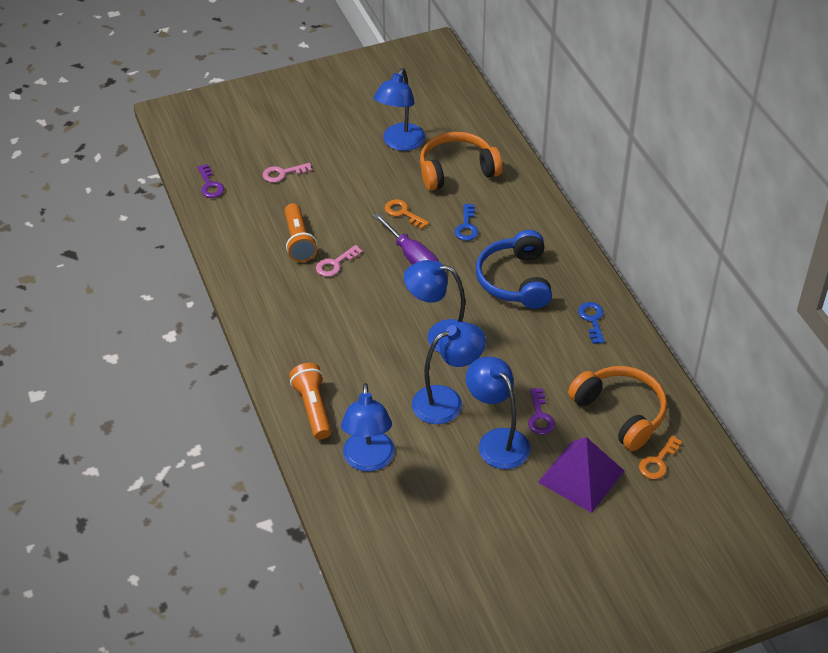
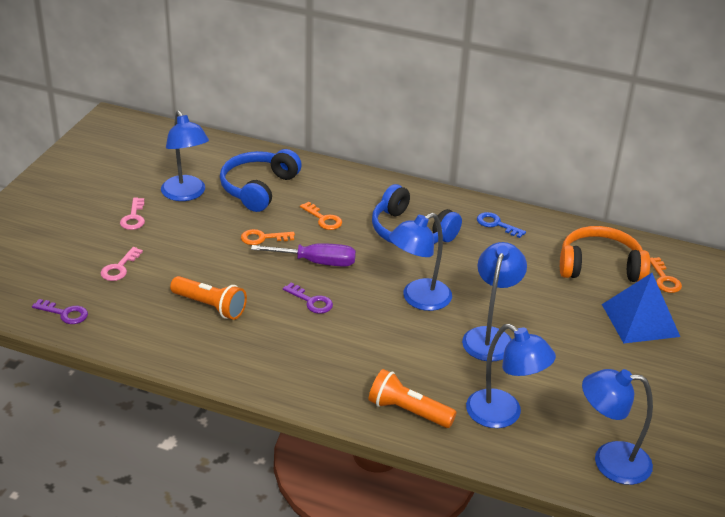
camera: 50 degrees left, 10 degrees down
pink key [316,245,363,277] -> pink key moved to [120,198,145,230]
orange headphones [420,132,503,191] -> blue headphones [220,149,302,212]
blue key [455,204,479,241] -> orange key [300,202,342,230]
blue lamp [466,357,530,469] -> blue lamp moved to [582,369,653,485]
purple key [528,388,555,435] -> purple key moved to [283,283,333,314]
purple pyramid [538,437,624,513] -> blue pyramid [602,273,680,343]

